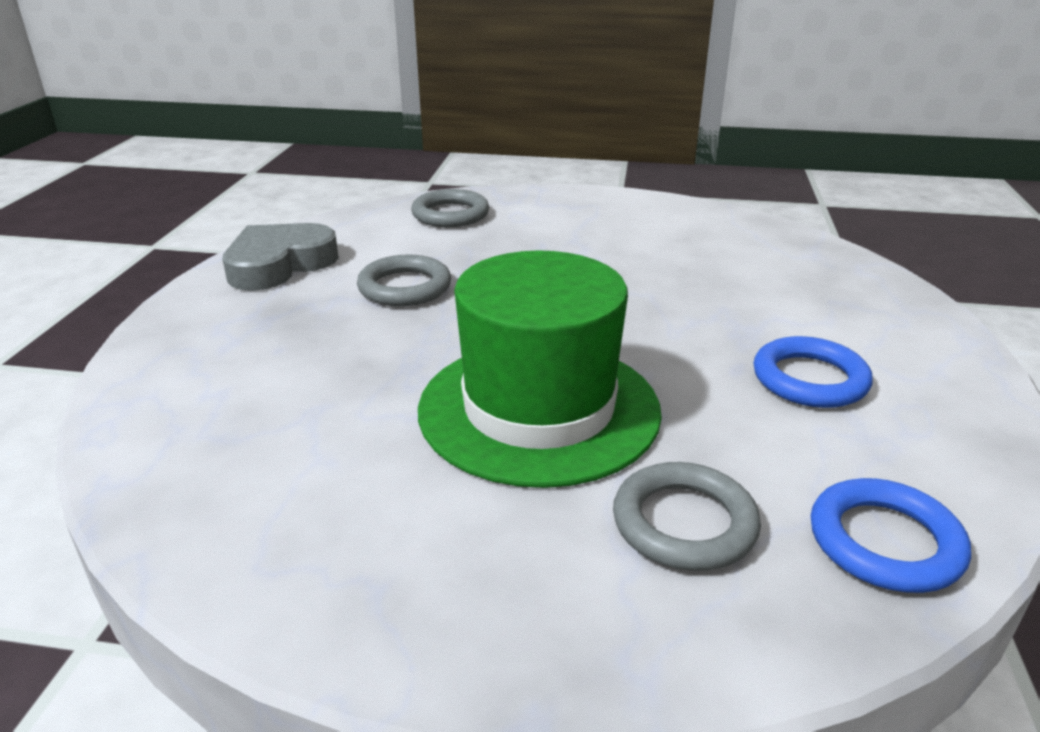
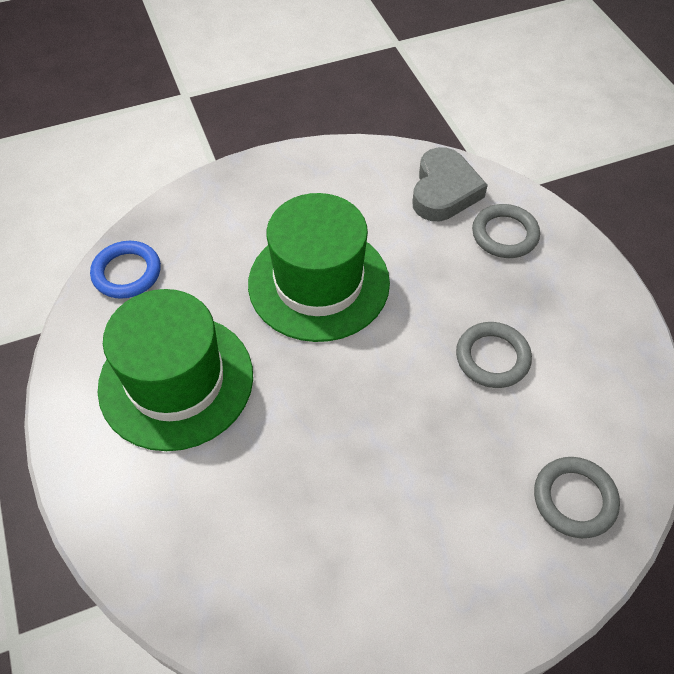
camera: 150 degrees right, 25 degrees up
grey heart [222,223,339,291] -> grey heart moved to [412,147,488,221]
grey ring [613,462,761,571] -> grey ring moved to [472,204,540,258]
blue ring [754,336,873,408] -> green hat [98,289,253,451]

